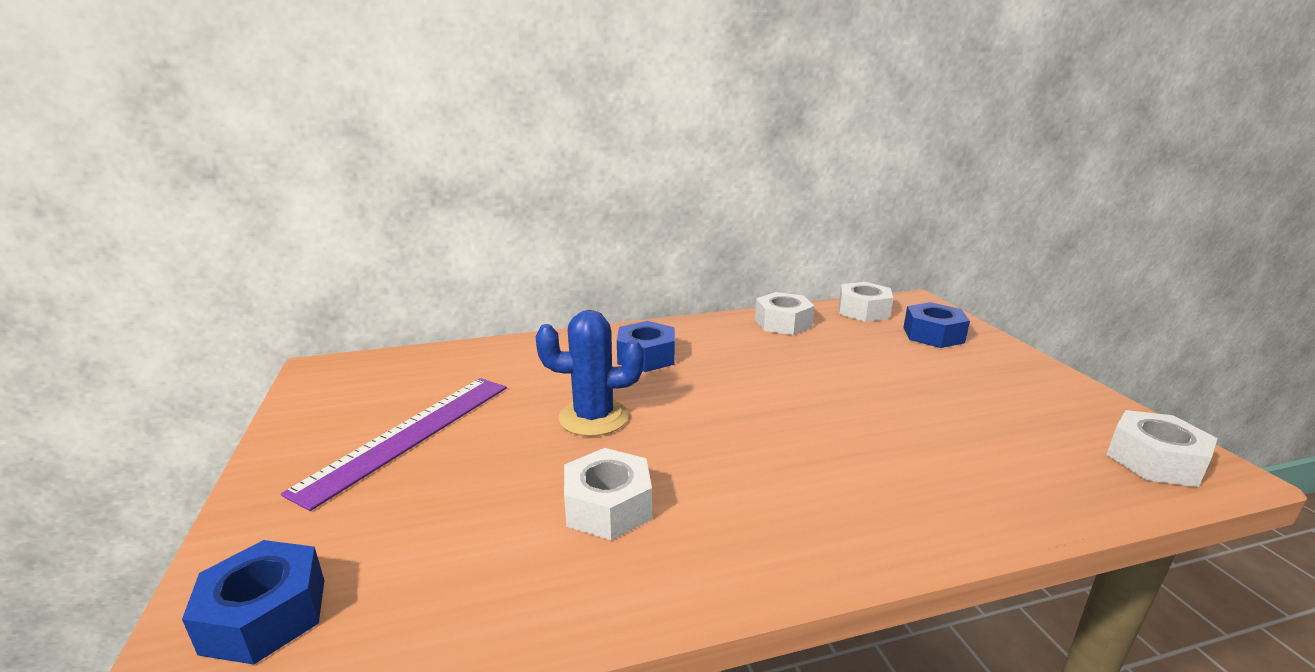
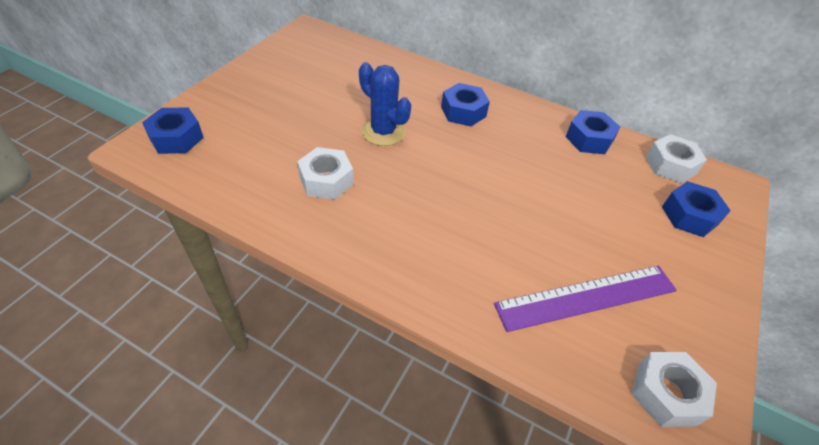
camera: 40 degrees right, 25 degrees up
purple ruler [281,378,507,511] -> purple ruler moved to [494,266,677,332]
white nut [755,292,815,335] -> blue nut [566,110,620,154]

